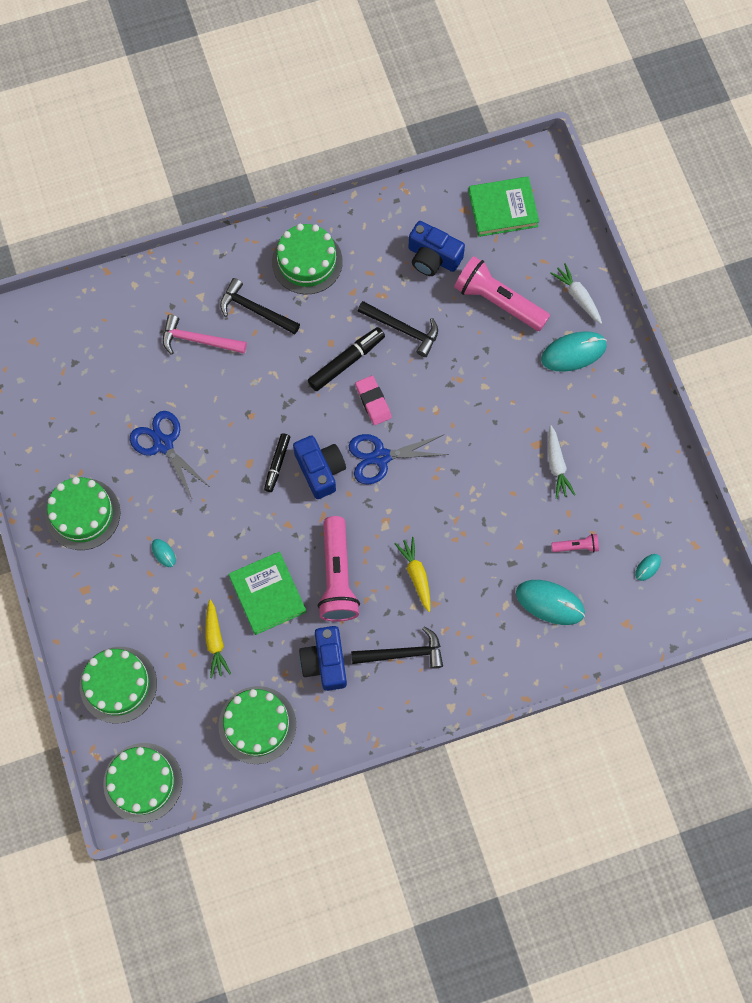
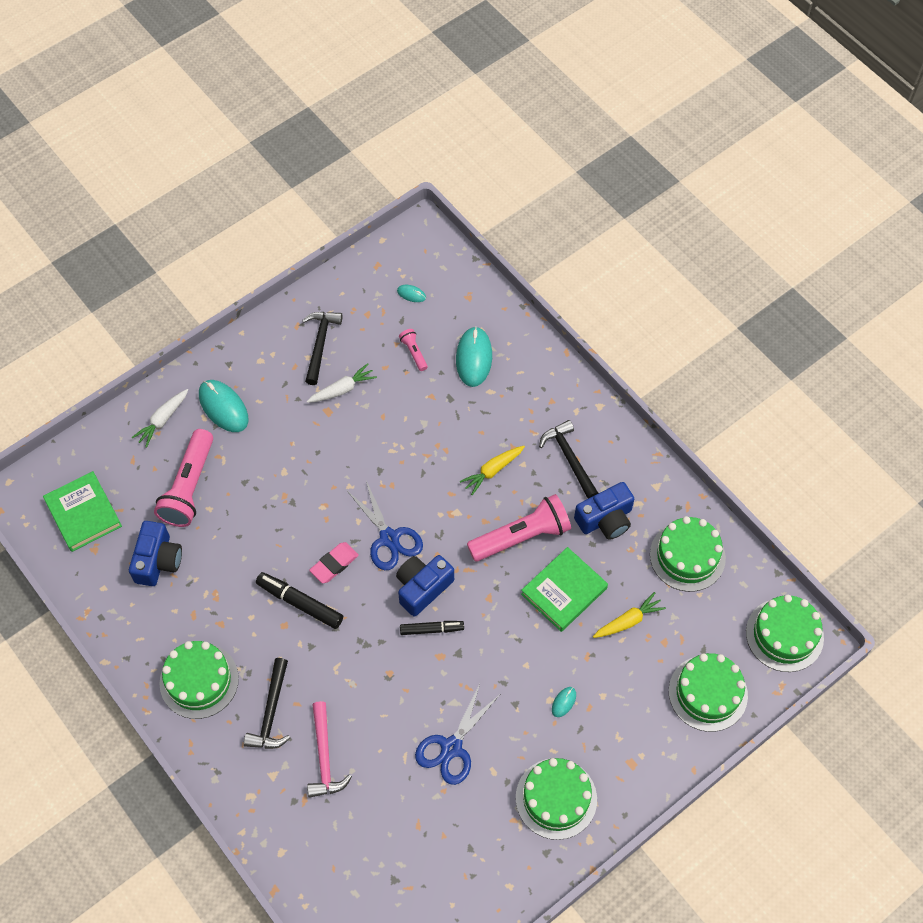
camera: 110 degrees left, 10 degrees down
black hammer [358,301,438,357] -> black hammer moved to [302,312,343,385]

